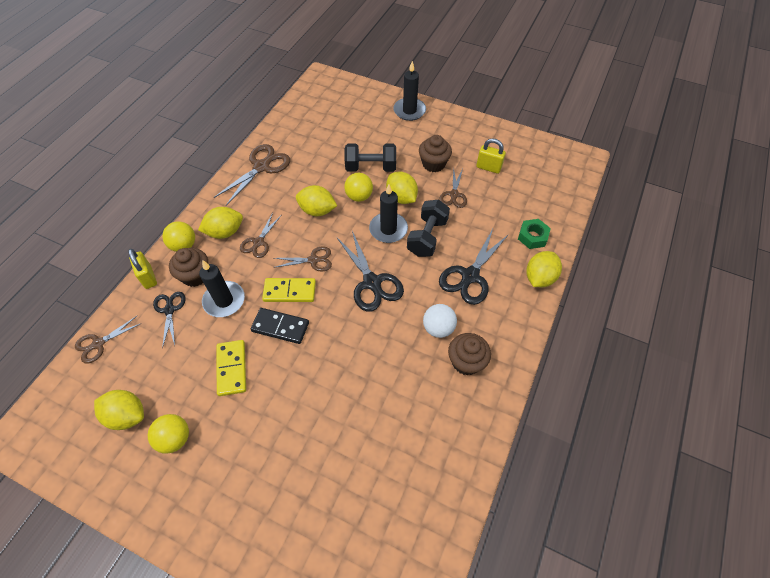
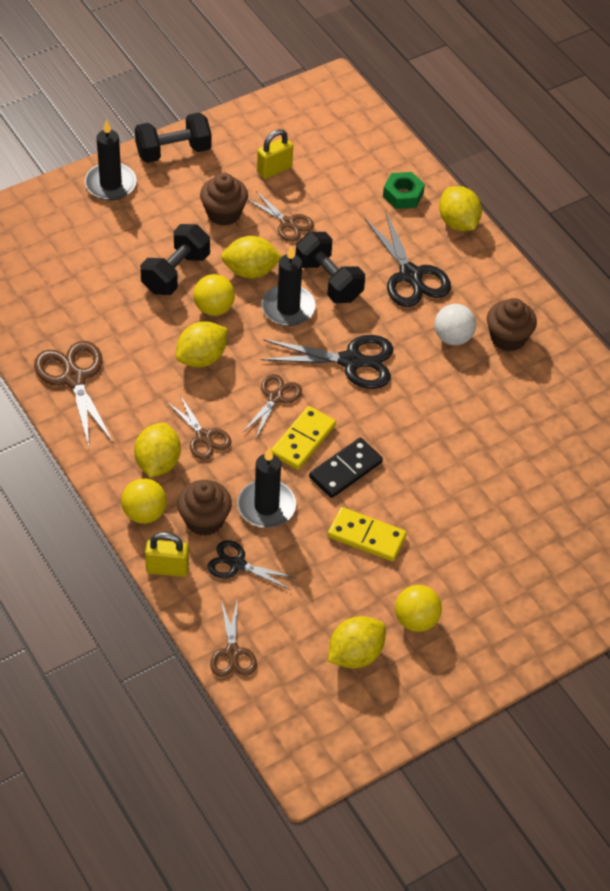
camera: 60 degrees left, 5 degrees down
none -> black dumbbell [135,112,212,163]

